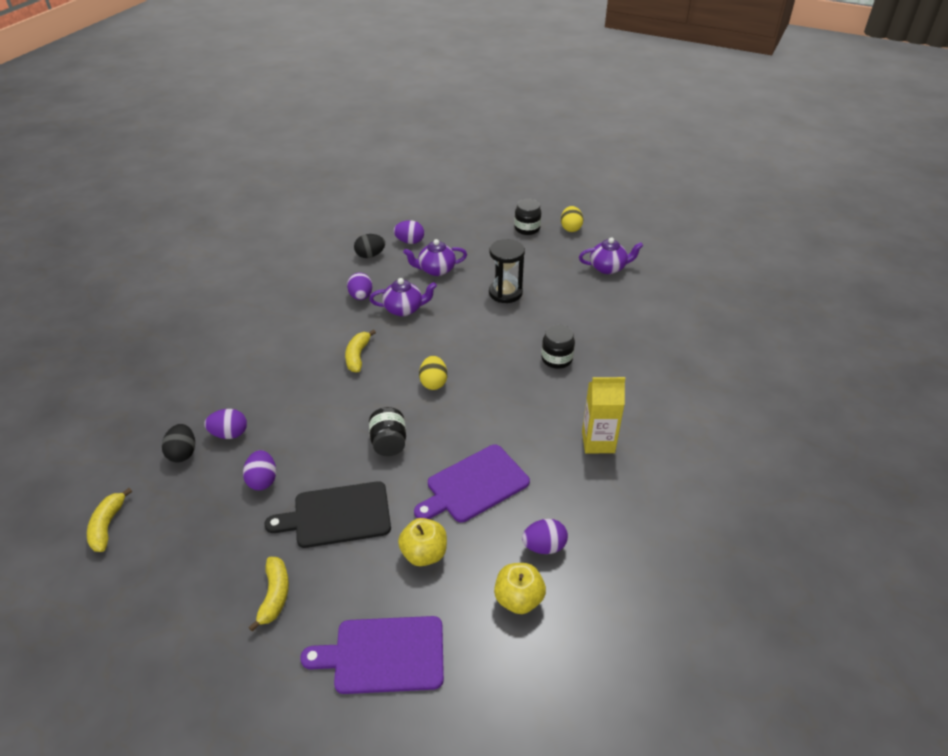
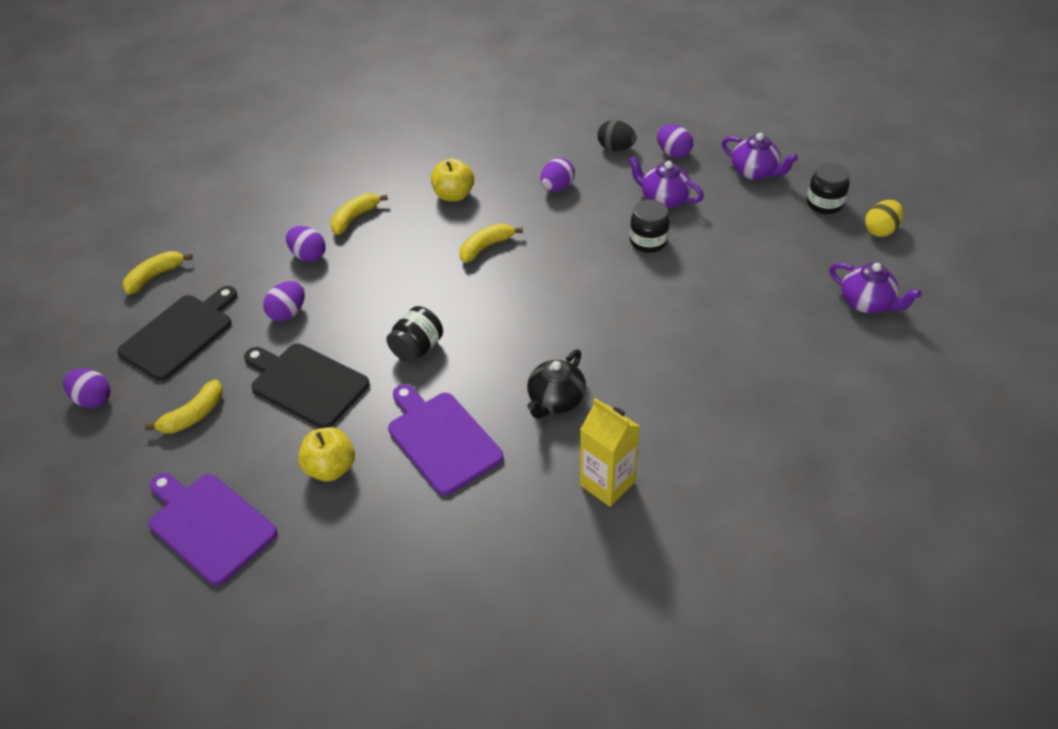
camera: 45 degrees right, 5 degrees up
black egg [162,424,195,462] -> none
purple teapot [369,278,437,316] -> purple teapot moved to [722,133,798,180]
purple cutting board [414,445,530,522] -> purple cutting board turned 45 degrees clockwise [388,384,503,495]
yellow egg [419,356,447,390] -> none
black hourglass [489,239,525,303] -> none
yellow apple [494,563,546,614] -> yellow apple moved to [431,158,474,202]
purple egg [522,519,568,554] -> purple egg moved to [63,368,110,408]
black jar [541,325,575,369] -> black jar moved to [630,200,670,253]
none -> black cutting board [117,286,237,381]
none -> yellow banana [330,193,388,235]
none -> black teapot [527,350,586,419]

